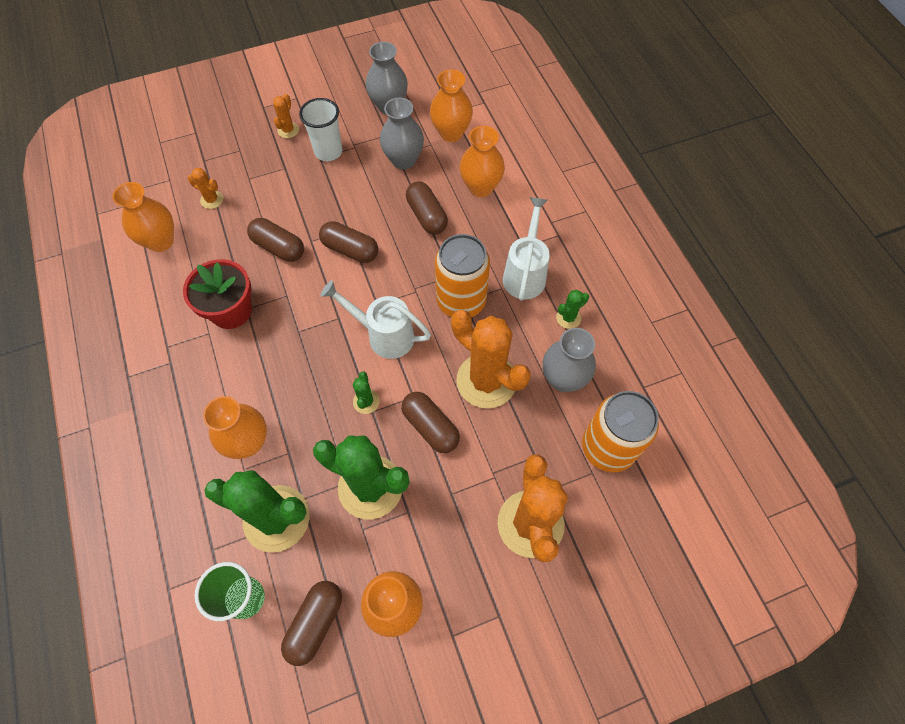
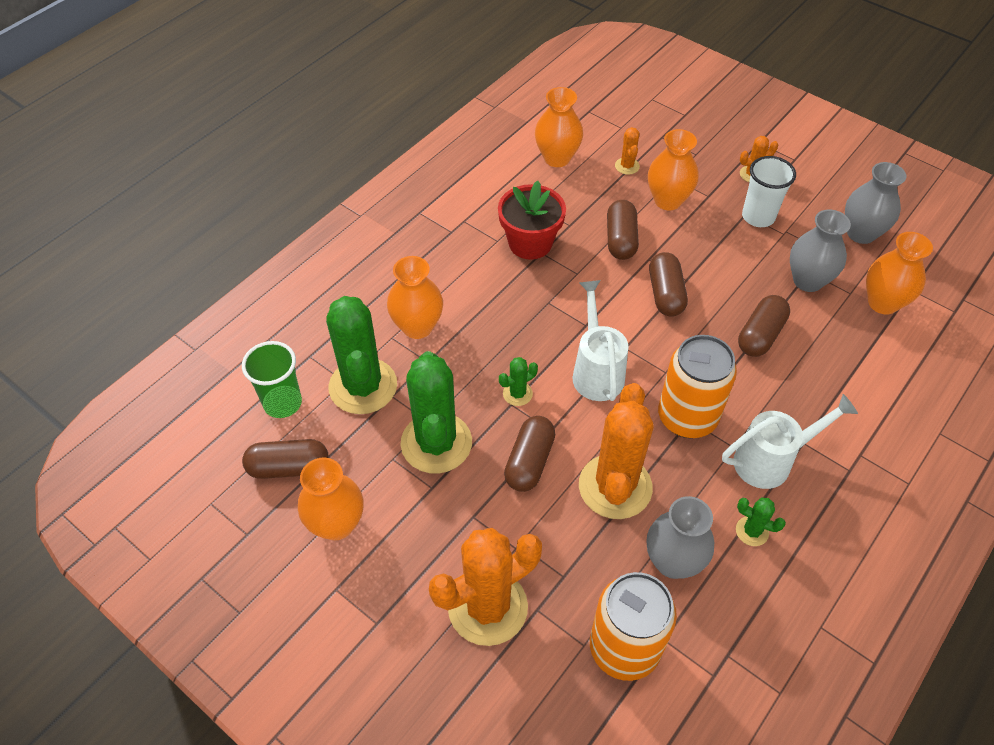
camera: 60 degrees right, 10 degrees down
orange vase [460,126,505,197] -> orange vase moved to [648,129,699,210]

